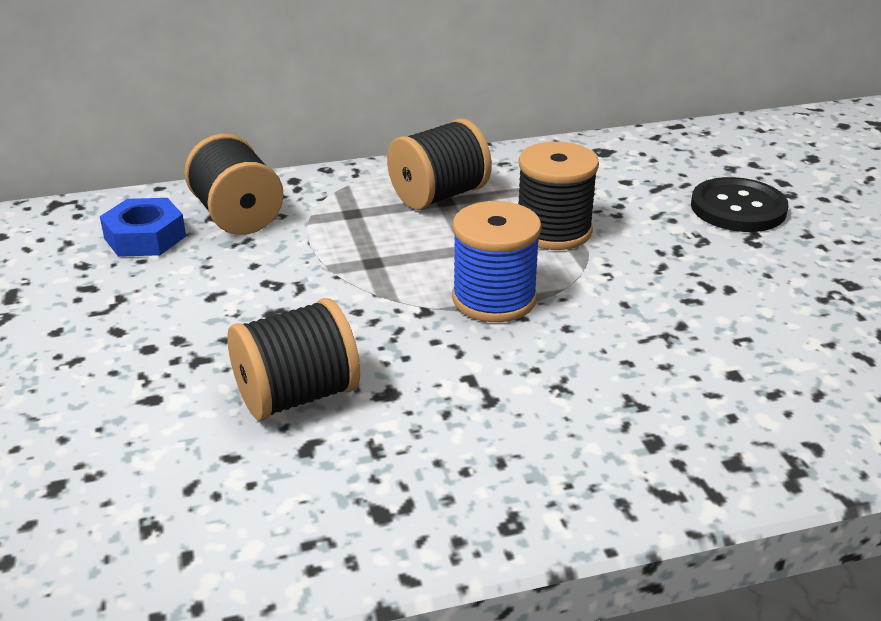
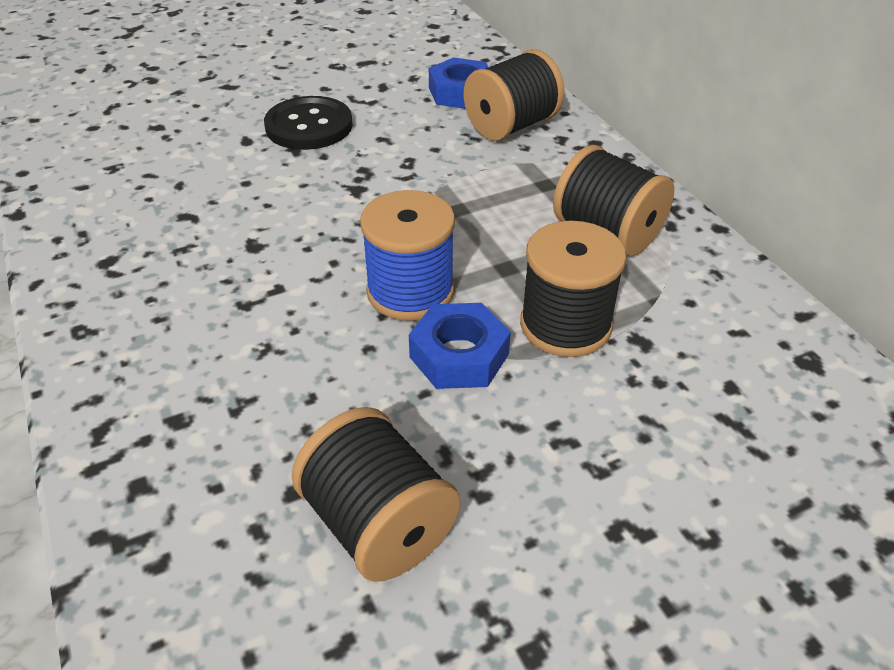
camera: 80 degrees right, 10 degrees up
black spool [227,298,360,421] -> black spool moved to [291,407,461,582]
black button [691,177,789,232] -> black button moved to [264,96,353,150]
none -> blue nut [409,303,511,389]

